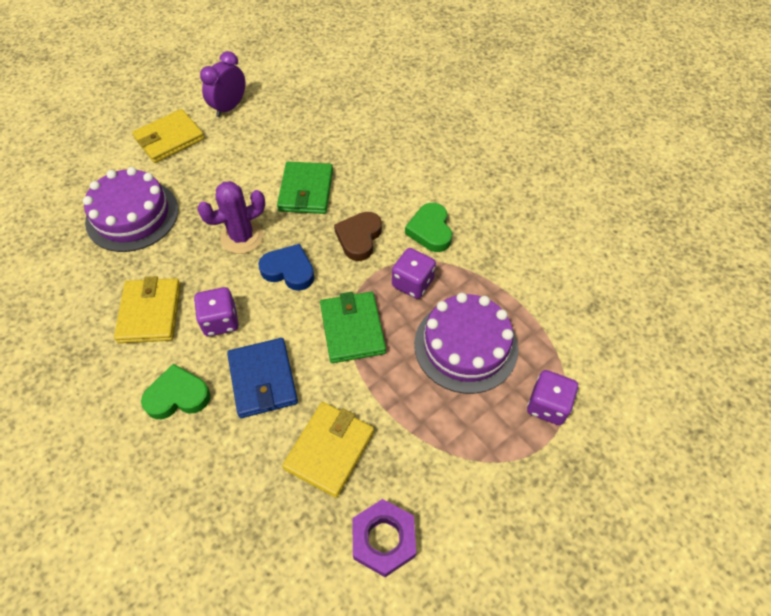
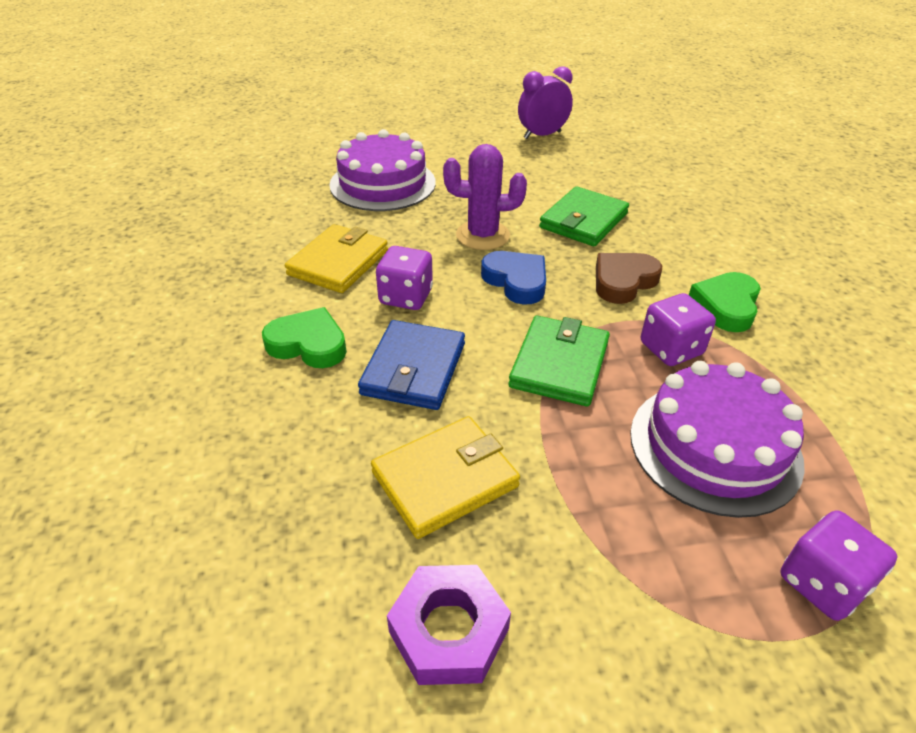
camera: 30 degrees right, 15 degrees down
yellow wallet [132,109,205,163] -> none

